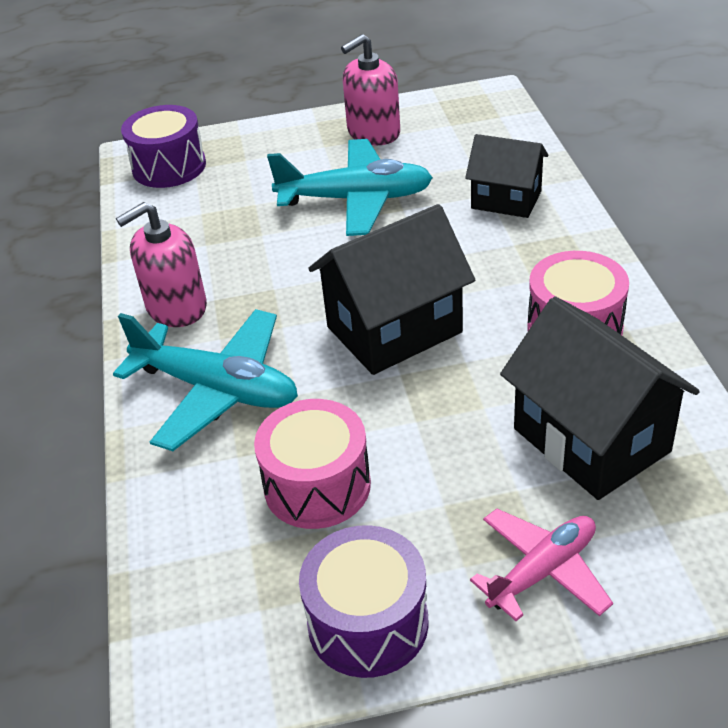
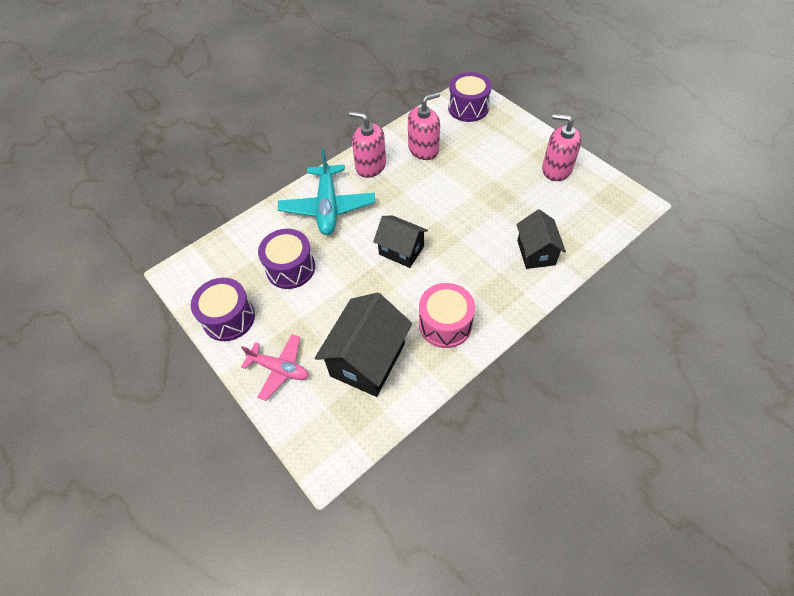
camera: 60 degrees right, 15 degrees up
pink drum [254,399,371,529] -> purple drum [258,229,315,289]
turquoise plane [267,139,433,236] -> none
black house [308,204,475,375] -> black house [373,215,428,268], size x0.63
none -> pink soap dispenser [408,92,440,160]

